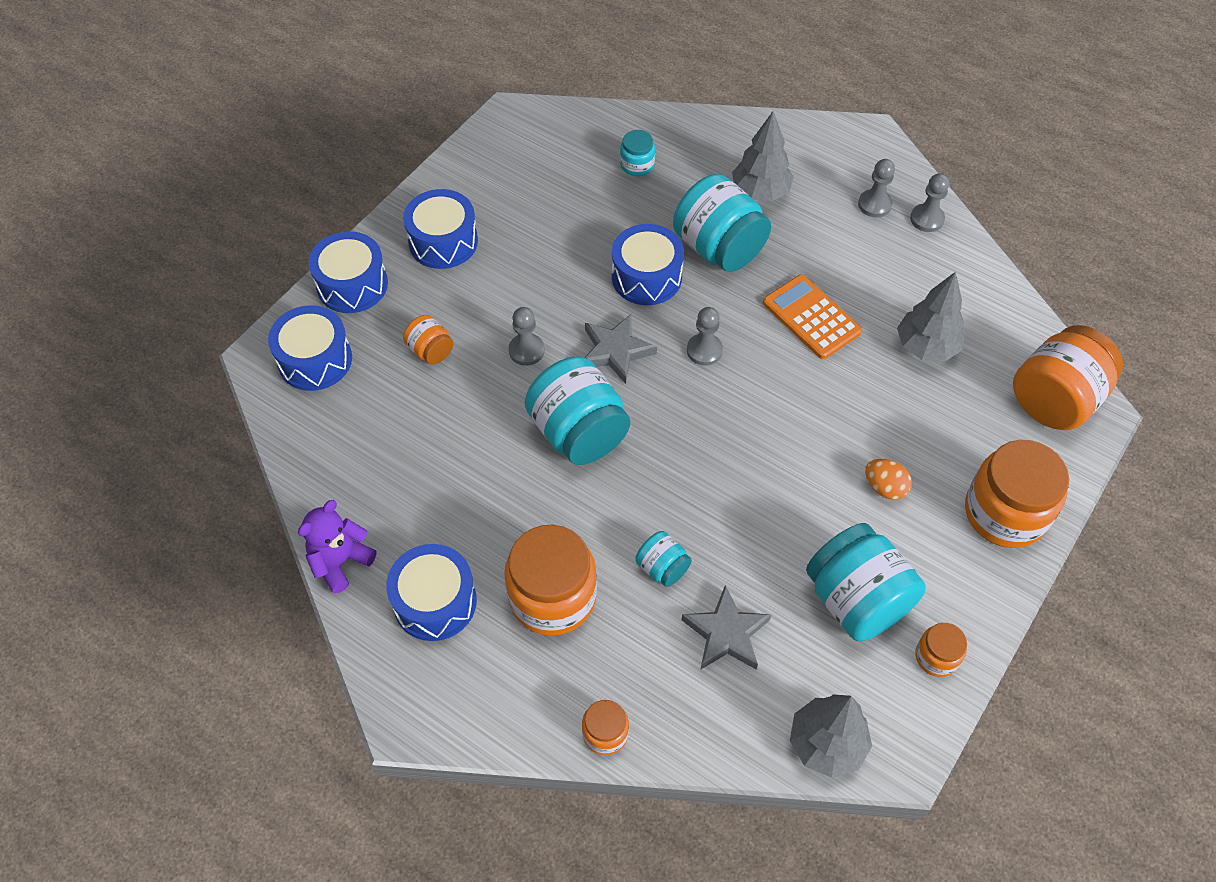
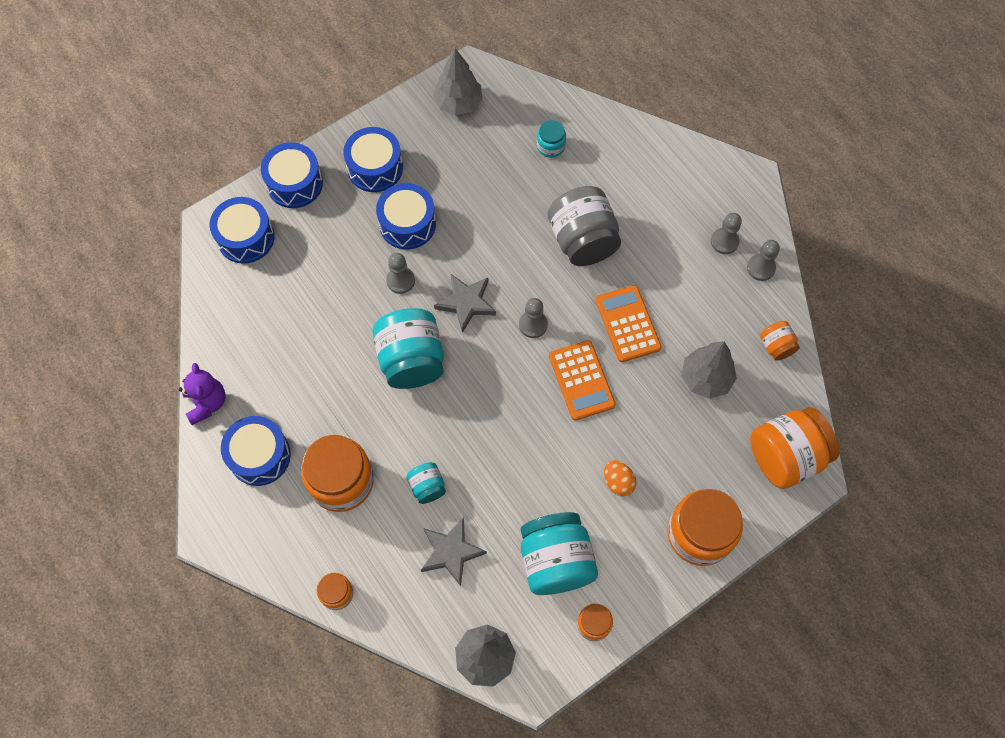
camera: 20 degrees right, 10 degrees up
purple teddy bear [298,500,376,594] -> purple teddy bear turned 105 degrees clockwise [179,363,225,425]
orange jar [403,315,453,365] -> orange jar moved to [760,321,800,361]
blue drum [612,224,684,305] -> blue drum moved to [376,183,436,249]
turquoise jar [673,174,771,272] -> grey jar [547,186,621,266]
grey tree [732,111,794,201] -> grey tree moved to [433,48,482,115]
none -> orange calculator [549,340,616,421]

